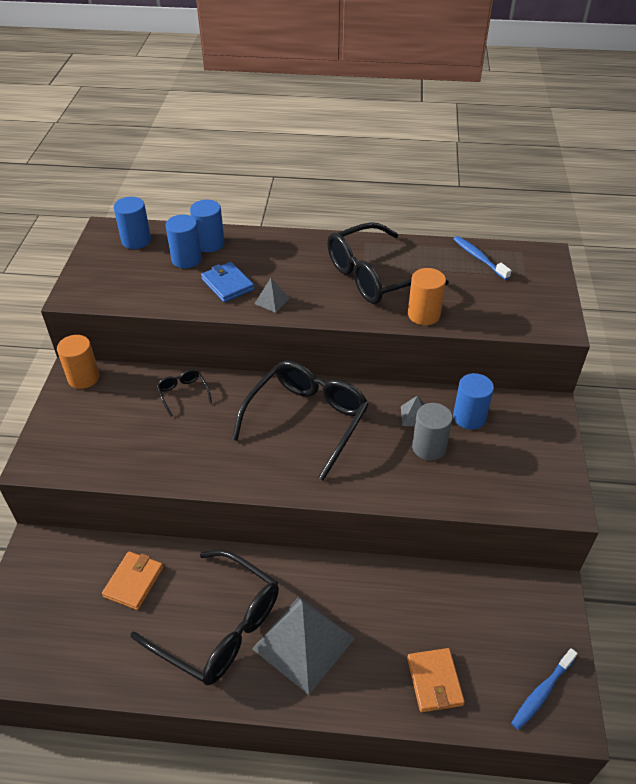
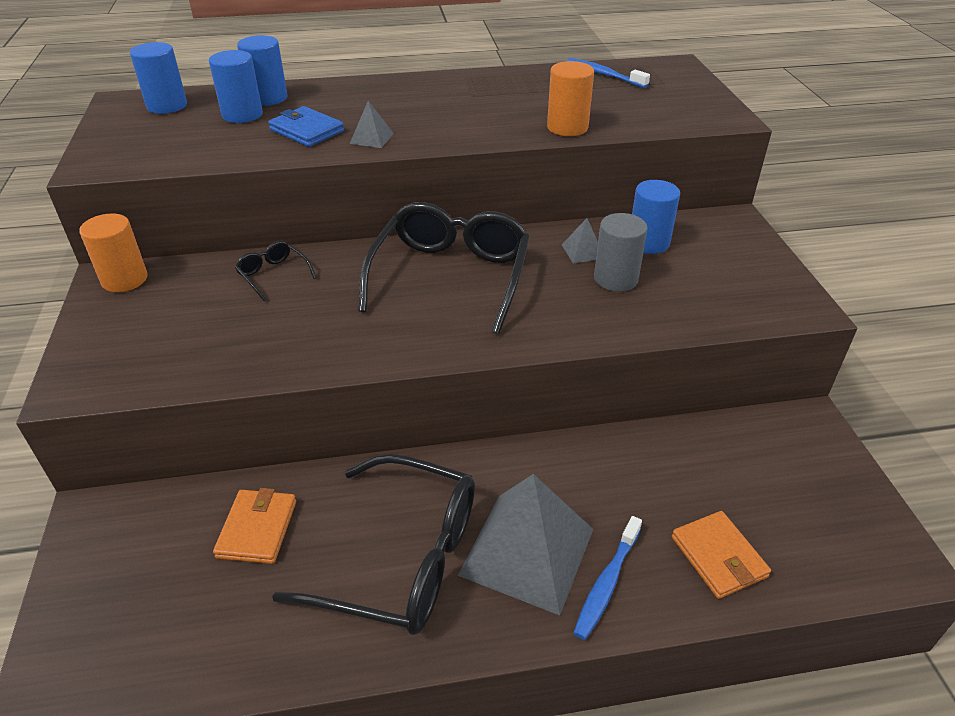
camera: 15 degrees left, 5 degrees down
black glasses [327,222,449,304] -> none
blue toothbrush [511,648,578,730] -> blue toothbrush moved to [573,516,642,640]

